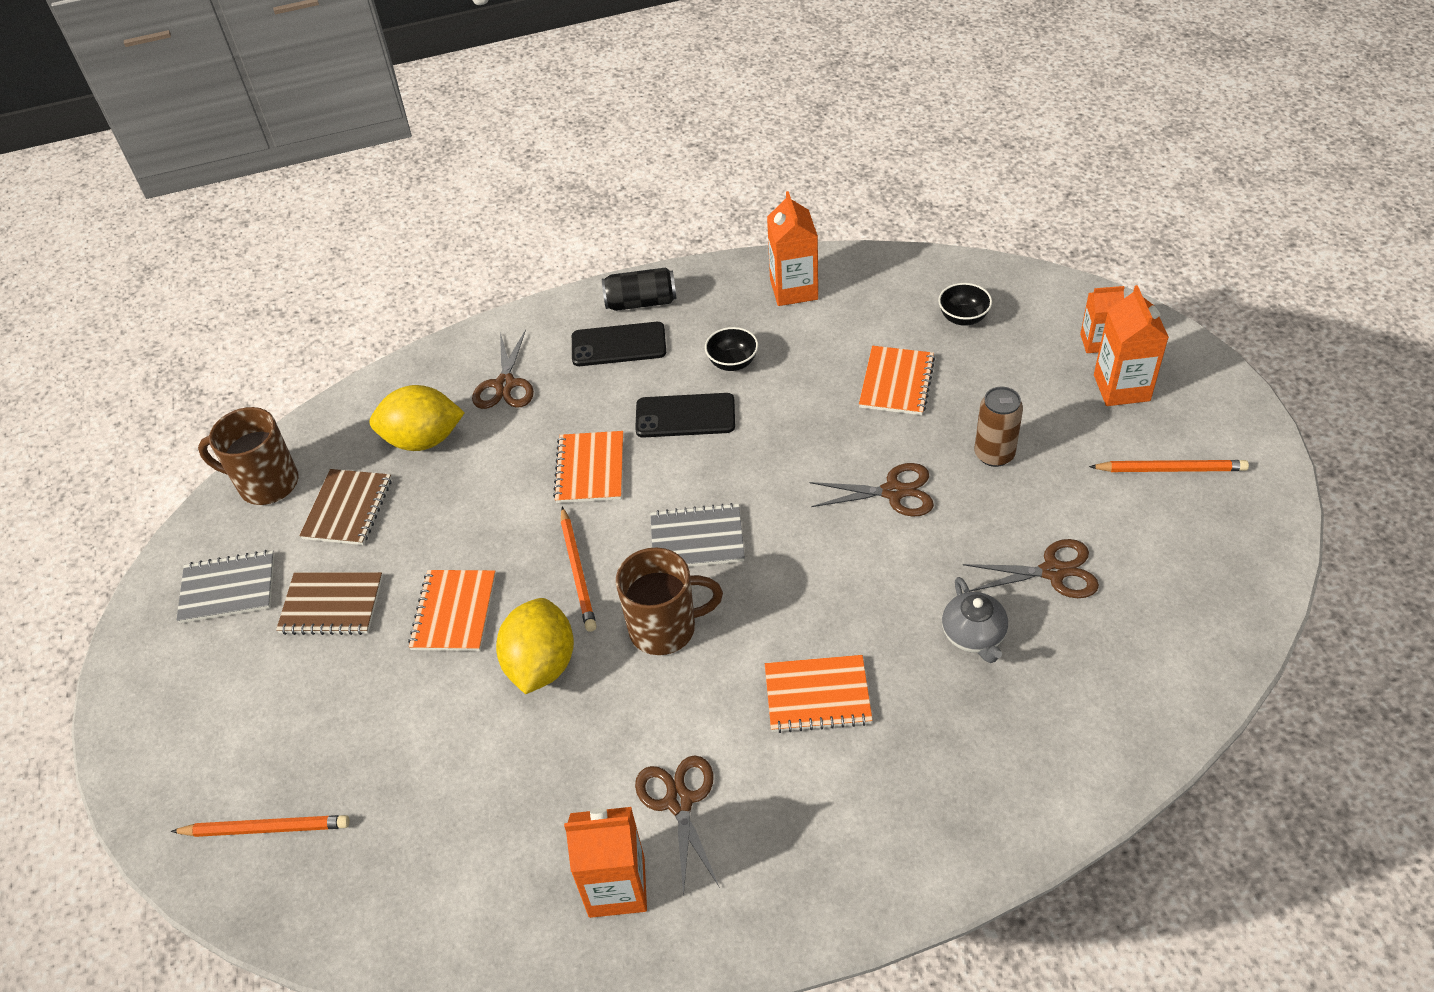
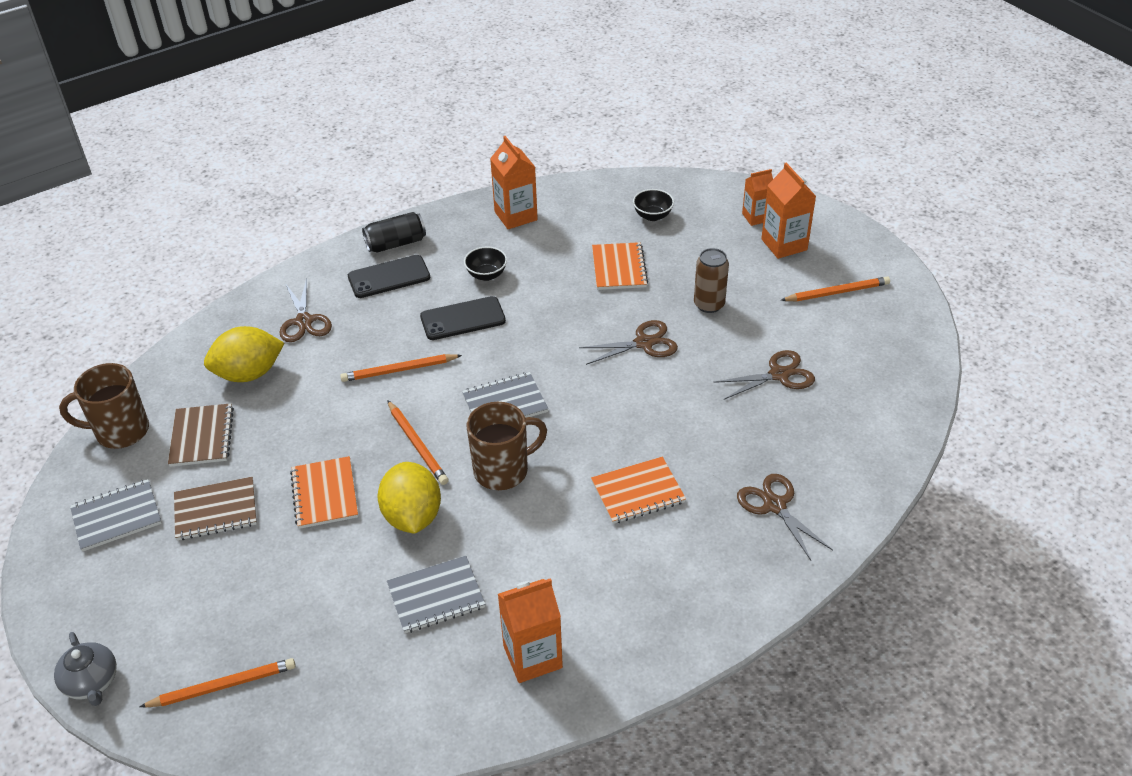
camera: 20 degrees left, 5 degrees down
orange notebook [553,431,623,503] -> orange pencil [340,354,462,382]
brown scissors [635,755,720,896] -> brown scissors moved to [737,474,833,560]
grey teapot [942,577,1008,663] -> grey teapot moved to [54,632,117,706]
none -> grey notebook [387,556,485,633]

